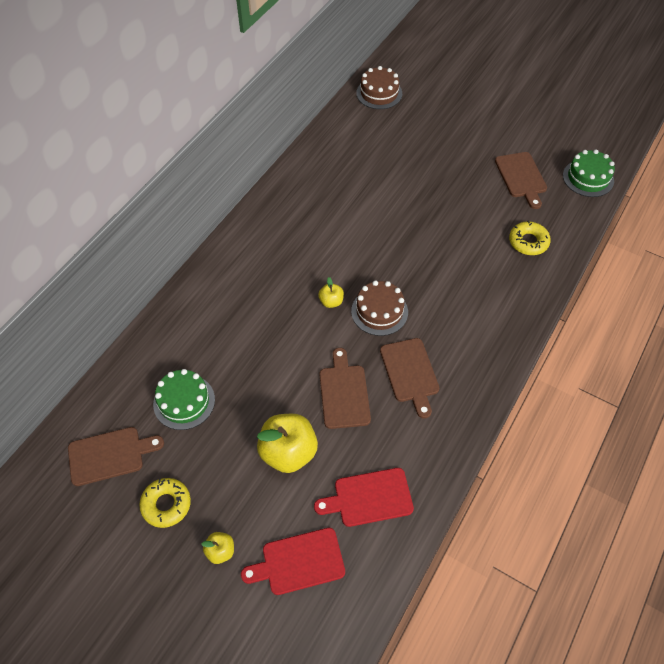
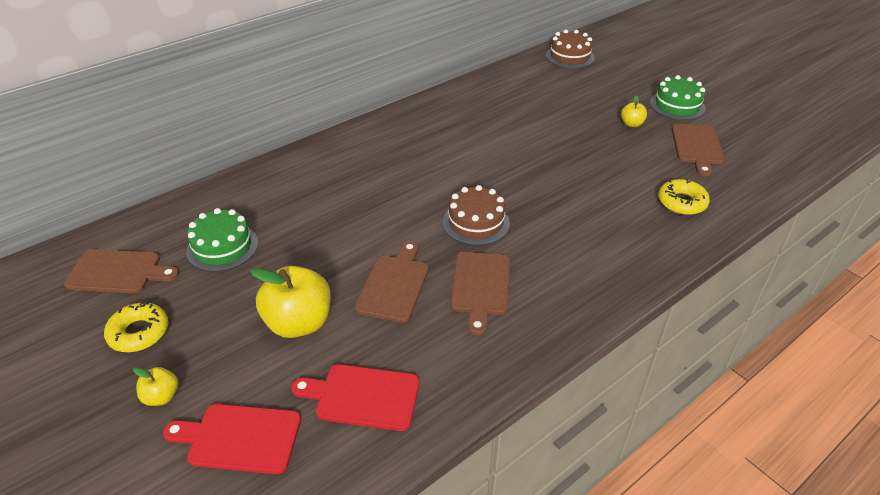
camera: 20 degrees right, 15 degrees down
yellow apple [318,277,344,308] -> yellow apple moved to [621,95,647,127]
green cake [563,150,615,197] -> green cake moved to [650,75,706,120]

